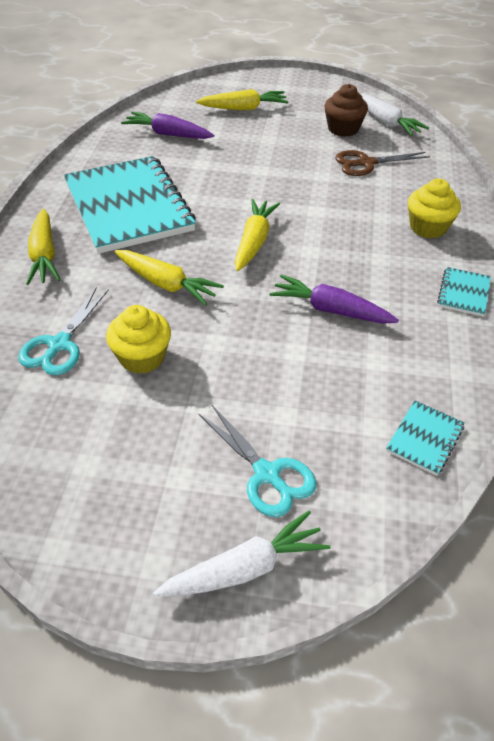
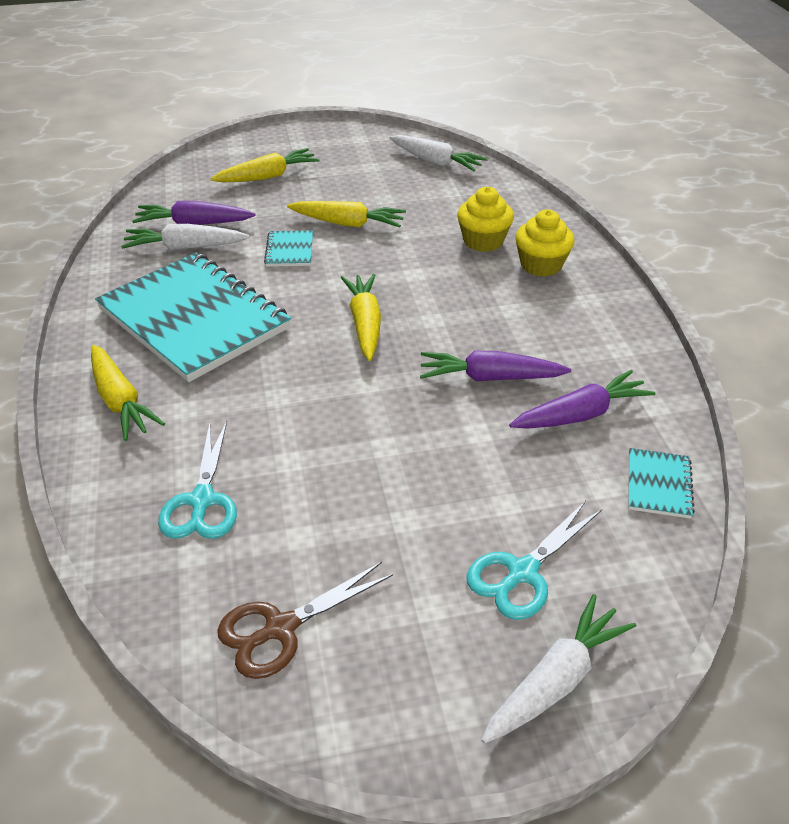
camera: 20 degrees left, 5 degrees down
yellow cupcake [106,305,171,374] -> yellow cupcake moved to [457,187,514,252]
yellow carrot [115,250,224,306] -> yellow carrot moved to [287,201,406,227]
turquoise scissors [199,405,316,517] -> turquoise scissors turned 105 degrees clockwise [466,501,602,620]
brown cupcake [324,84,368,137] -> none
brown scissors [335,150,430,176] -> brown scissors moved to [217,562,393,679]
turquoise notebook [437,267,491,317] -> turquoise notebook moved to [264,230,313,267]
none -> white carrot [121,224,249,250]
none -> purple carrot [509,370,655,429]

